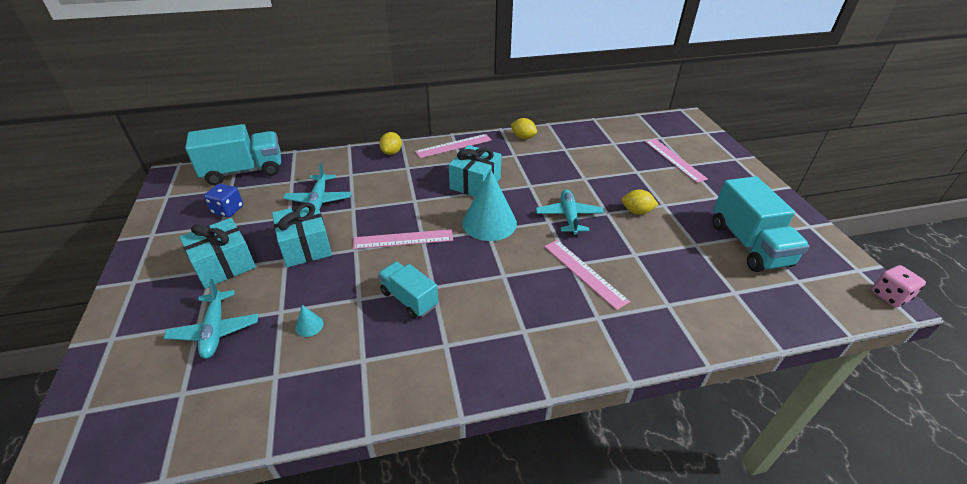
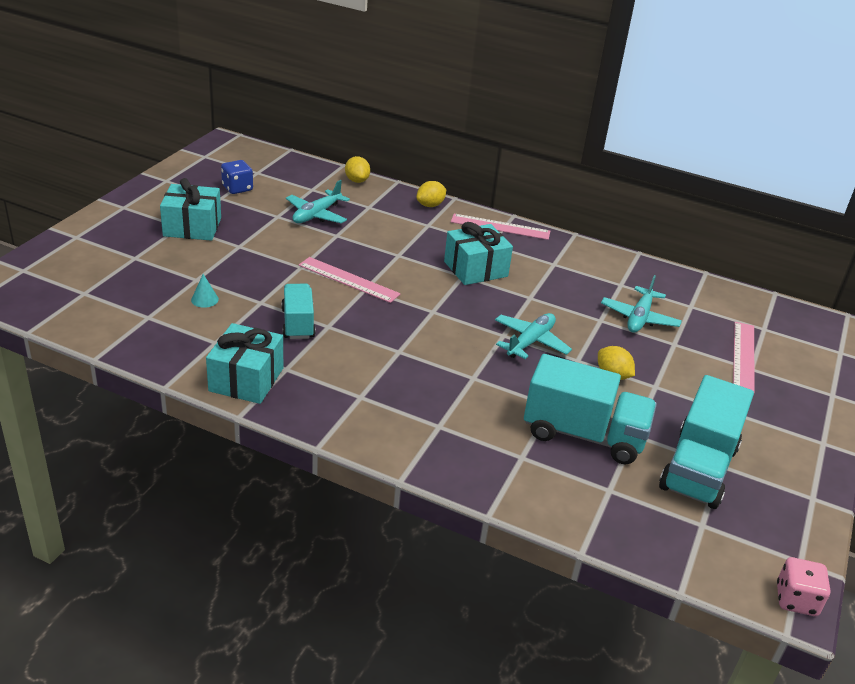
camera: 35 degrees right, 5 degrees down
turquoise plane [164,279,258,359] -> turquoise plane moved to [601,275,682,333]
turquoise truck [185,124,281,185] -> turquoise truck moved to [524,354,657,465]
turquoise gift [272,202,332,267] -> turquoise gift moved to [206,323,283,404]
turquoise cone [462,169,517,241] -> none
yellow lemon [511,118,537,139] -> yellow lemon moved to [345,156,370,183]
pink ruler [544,240,630,310] -> none

